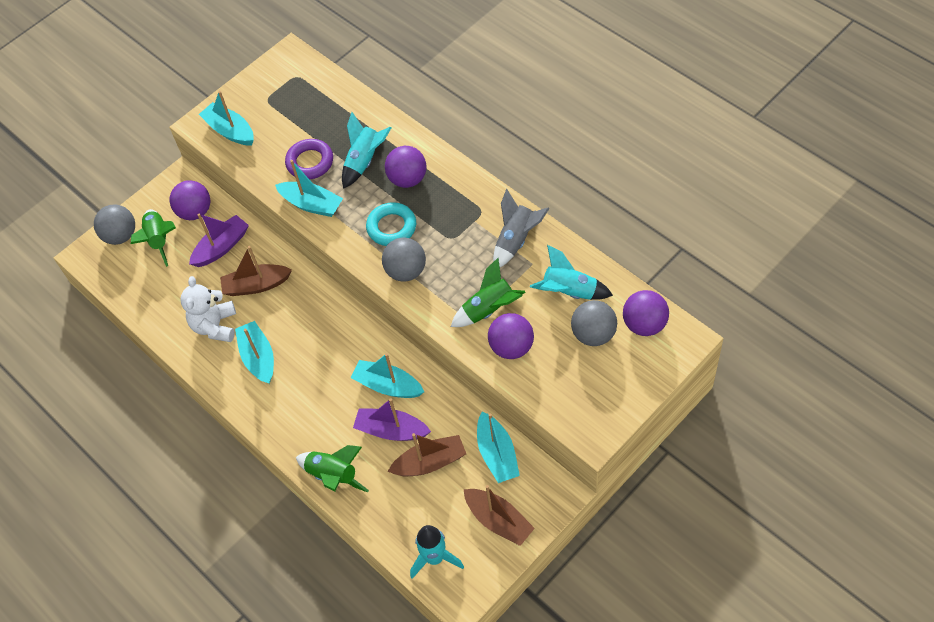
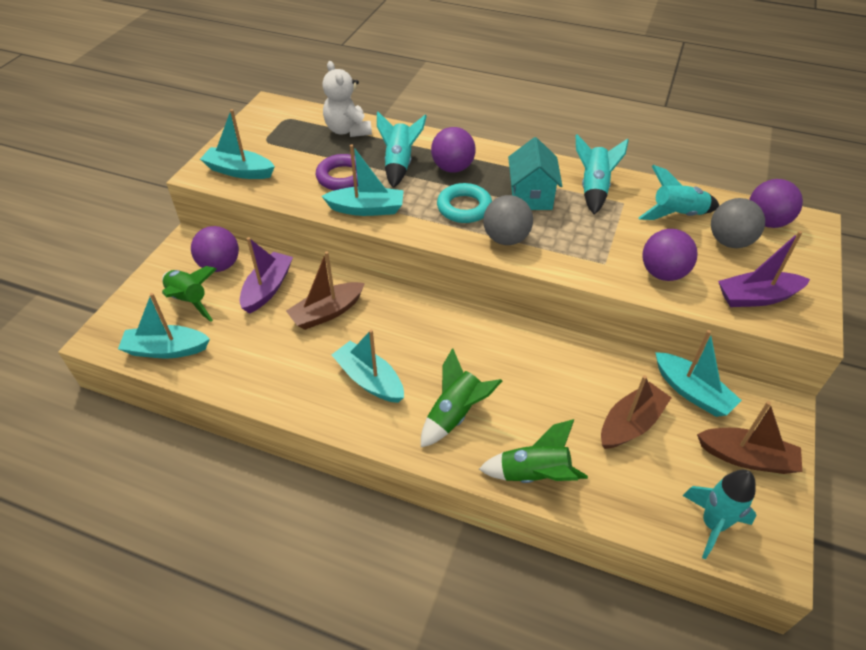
camera: 30 degrees left, 10 degrees down
grey ball [94,204,135,245] -> none
white teddy bear [180,276,236,342] -> white teddy bear moved to [322,61,372,137]
turquoise boat [351,353,424,398] -> turquoise boat moved to [118,293,210,358]
purple boat [353,398,431,441] -> purple boat moved to [718,231,810,307]
green rocket [451,258,526,327] -> green rocket moved to [421,348,502,447]
grey rocket [493,189,550,267] -> turquoise rocket [576,134,629,215]
none -> turquoise house [508,137,562,210]

